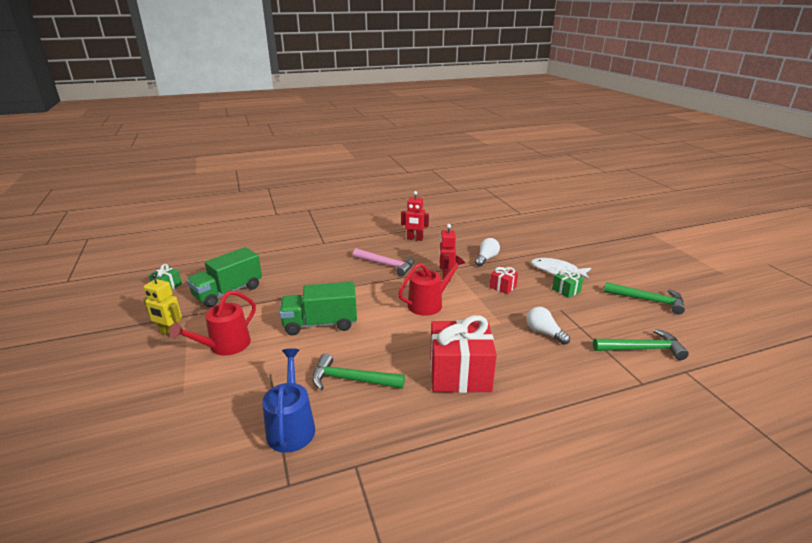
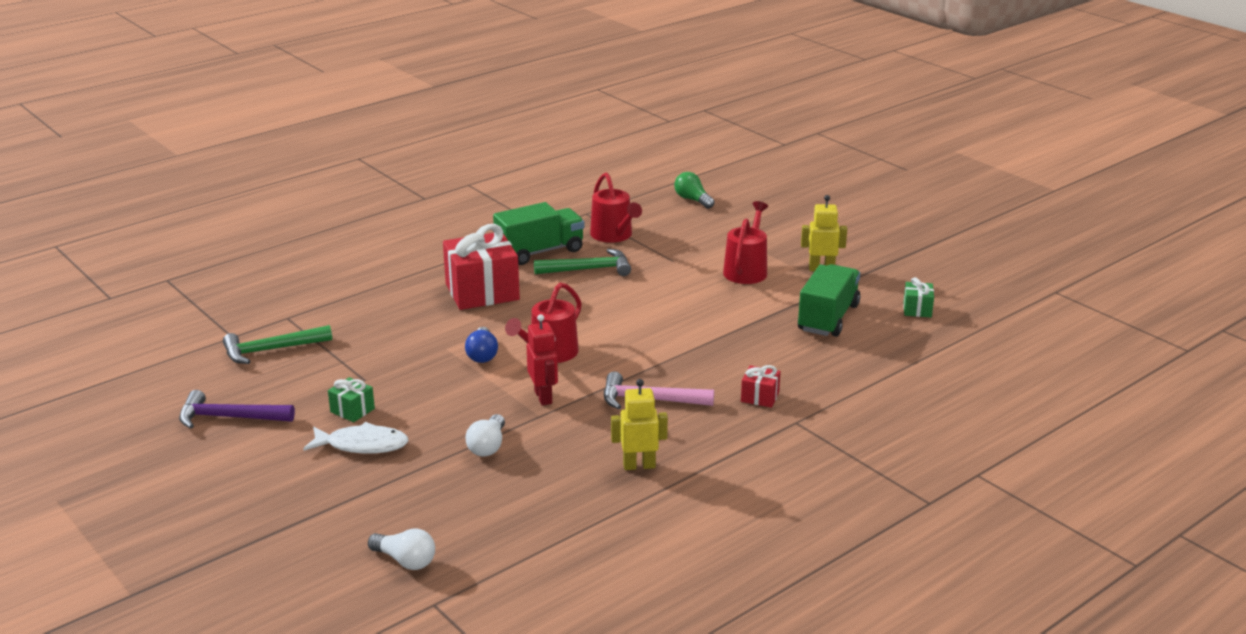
camera: 160 degrees right, 0 degrees up
blue watering can [262,348,315,452] -> red watering can [590,173,642,243]
green truck [279,282,357,335] -> green truck moved to [493,202,584,265]
red robot [401,191,429,241] -> yellow robot [611,379,668,470]
red gift [489,266,518,294] -> red gift moved to [741,365,781,408]
white light bulb [526,307,570,345] -> white light bulb moved to [368,528,435,570]
green hammer [604,282,685,315] -> purple hammer [179,390,295,429]
none -> blue light bulb [465,327,498,363]
none -> green light bulb [674,172,715,209]

